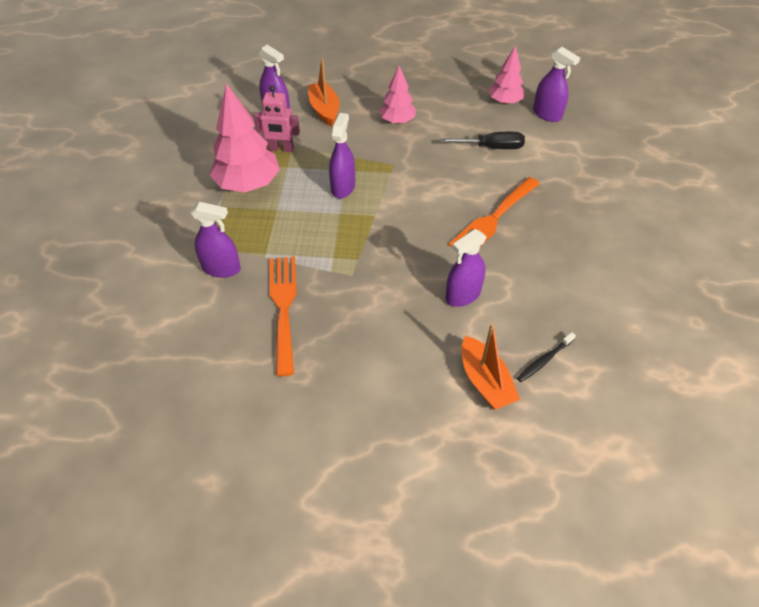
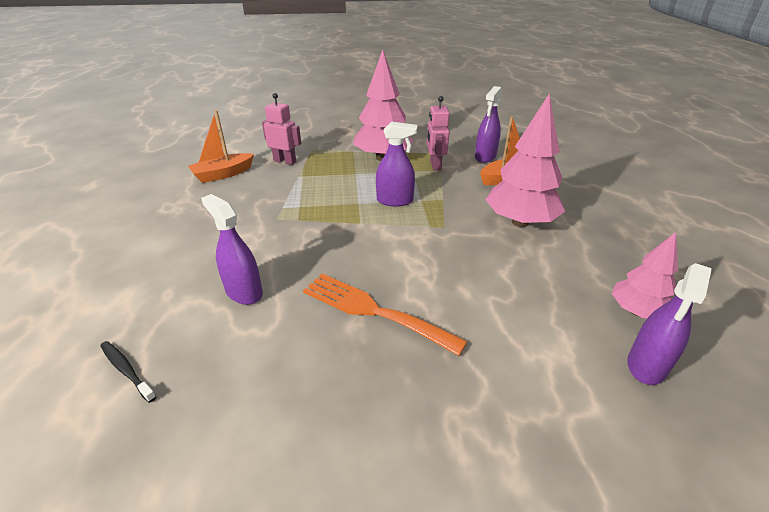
camera: 80 degrees right, 15 degrees down
purple spray bottle [190,202,241,278] -> pink robot [262,93,301,165]
orange fork [270,256,297,376] -> none
pink tree [379,65,416,124] -> pink tree [485,93,565,227], size x1.68
black screwdriver [441,132,525,149] -> none
orange boat [462,323,520,410] -> orange boat moved to [188,110,254,183]

